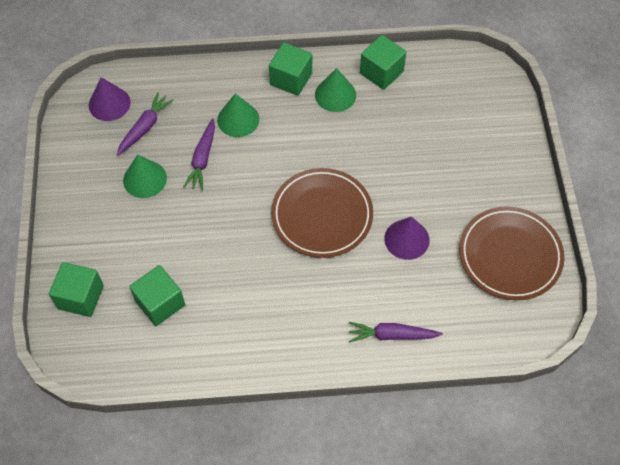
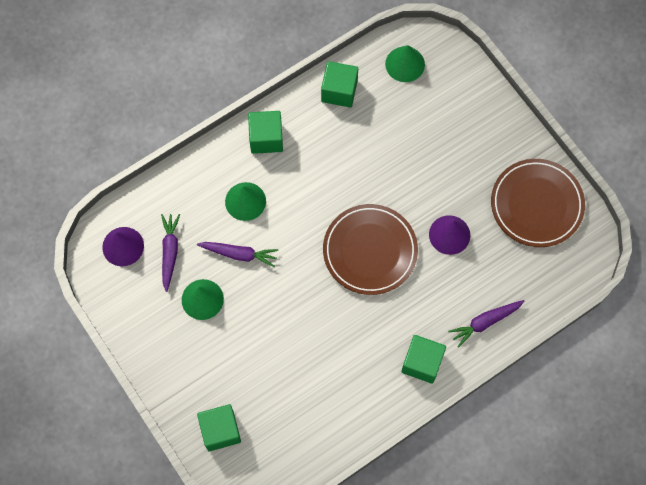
camera: 30 degrees left, 10 degrees up
green cube [129,265,185,326] -> green cube moved to [401,335,446,384]
purple carrot [183,118,215,190] -> purple carrot turned 60 degrees counterclockwise [197,242,278,267]
green cone [315,68,356,112] -> green cone moved to [385,45,425,82]

